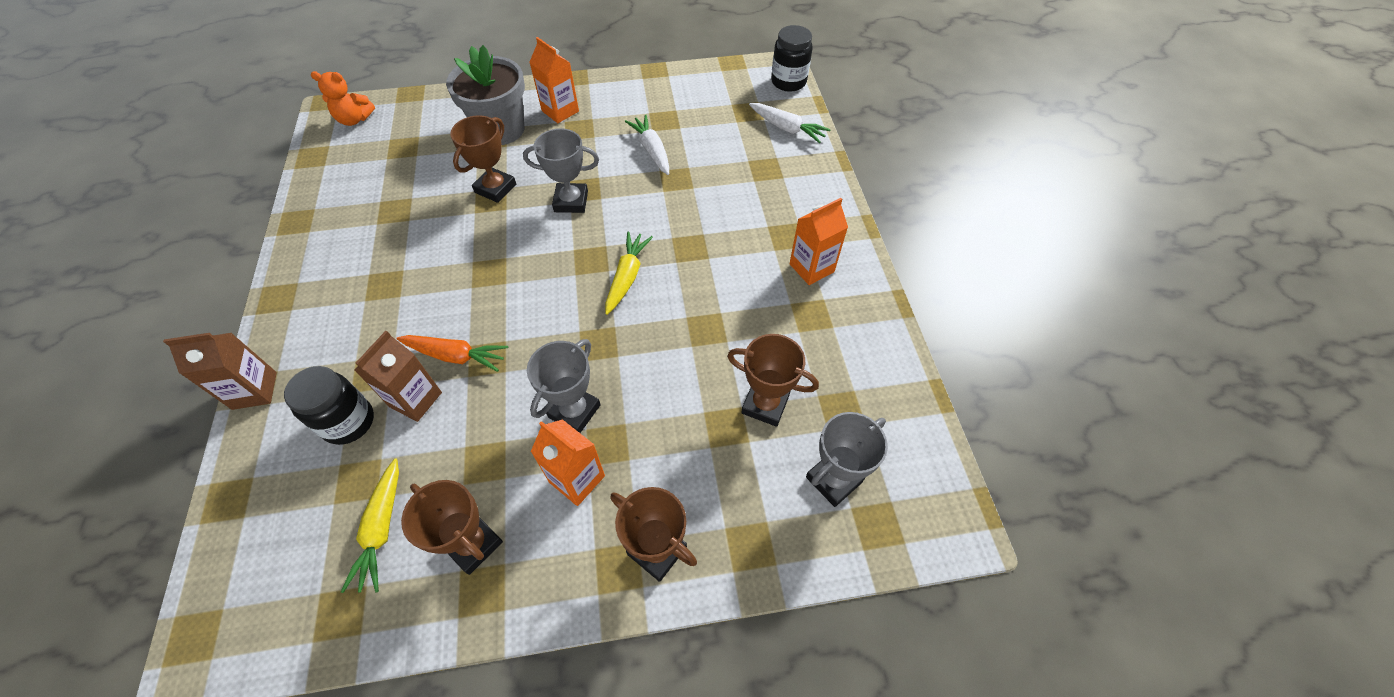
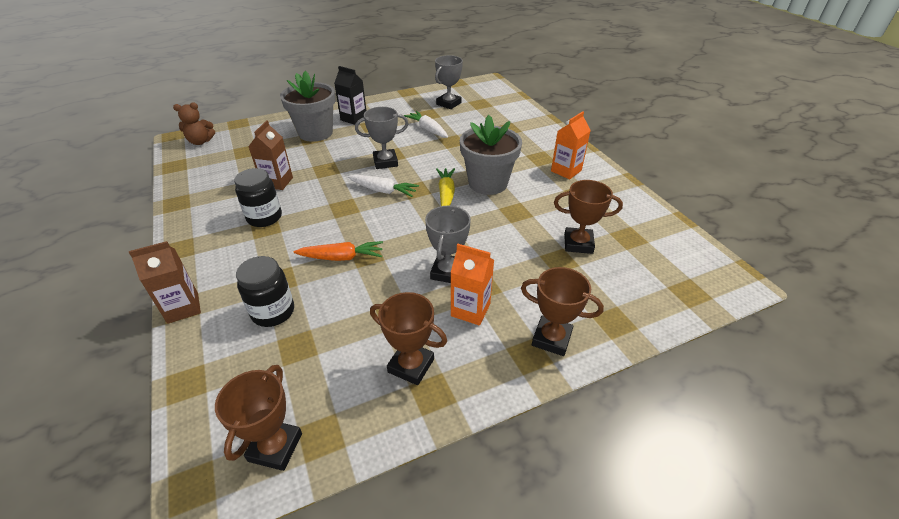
camera: 15 degrees left, 15 degrees down
orange teddy bear [311,71,375,126] -> brown teddy bear [173,102,215,145]
yellow carrot [341,458,399,593] -> none
brown carton [354,331,442,422] -> brown carton moved to [248,120,293,190]
brown trophy [450,115,516,203] -> brown trophy moved to [215,365,302,471]
orange carton [529,37,579,123] -> black carton [334,66,366,125]
white carrot [749,103,831,143] -> white carrot moved to [348,175,419,197]
black jar [771,25,813,92] -> black jar moved to [234,168,282,227]
grey trophy [806,412,888,507] -> grey trophy moved to [435,55,463,109]
none -> grey flower pot [460,115,522,195]

